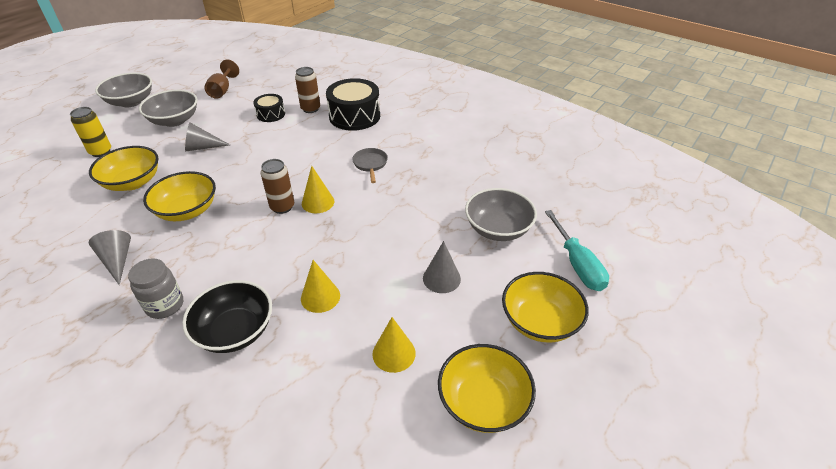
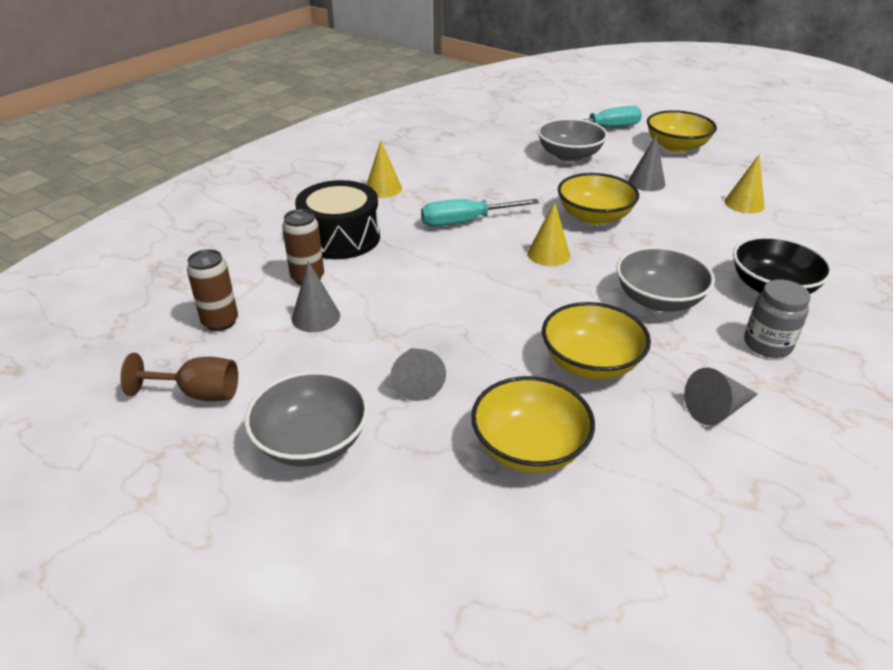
camera: 90 degrees left, 5 degrees down
yellow can [70,107,111,157] -> none
grey bowl [95,73,152,107] -> grey bowl moved to [616,247,715,311]
black drum [253,94,285,122] -> grey cone [292,261,340,332]
brown can [261,159,294,214] -> brown can moved to [187,249,238,331]
yellow cone [301,260,340,313] -> yellow cone moved to [366,141,402,198]
grey pan [352,148,388,183] -> turquoise screwdriver [421,199,539,226]
yellow bowl [438,344,536,433] -> yellow bowl moved to [558,173,639,225]

